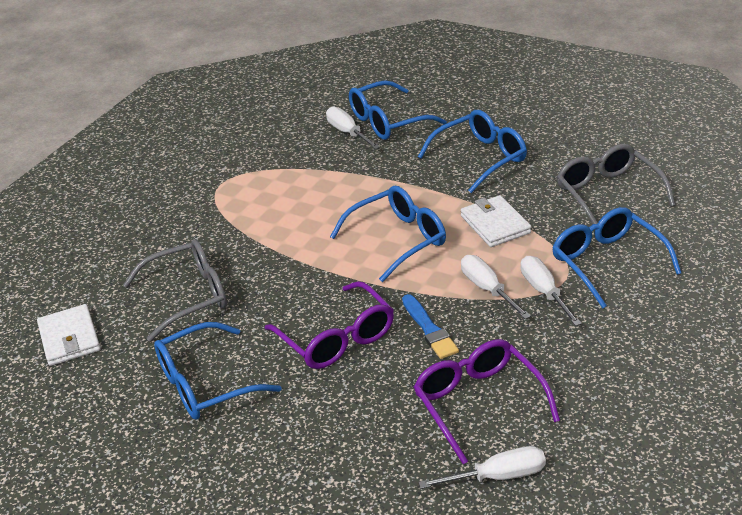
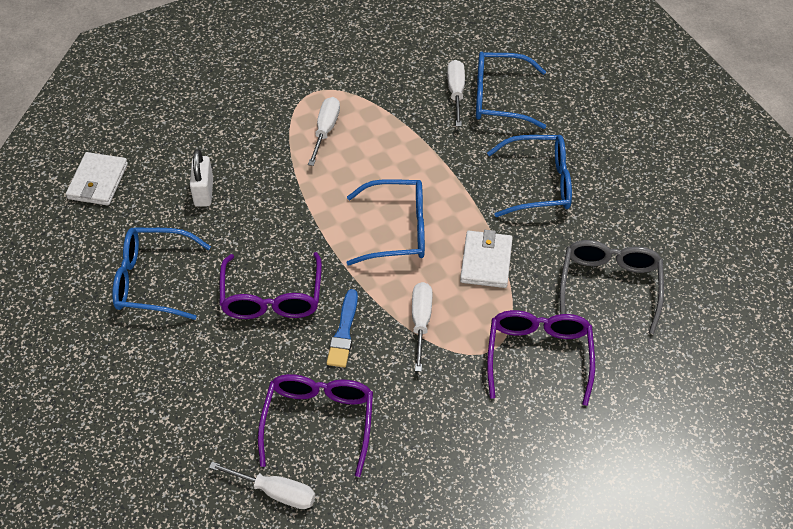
camera: 30 degrees right, 15 degrees up
grey glasses [123,239,227,342] -> white padlock [190,149,213,207]
white screwdriver [520,256,582,326] -> white screwdriver moved to [308,97,340,166]
blue glasses [552,207,682,308] -> purple glasses [487,310,595,406]

